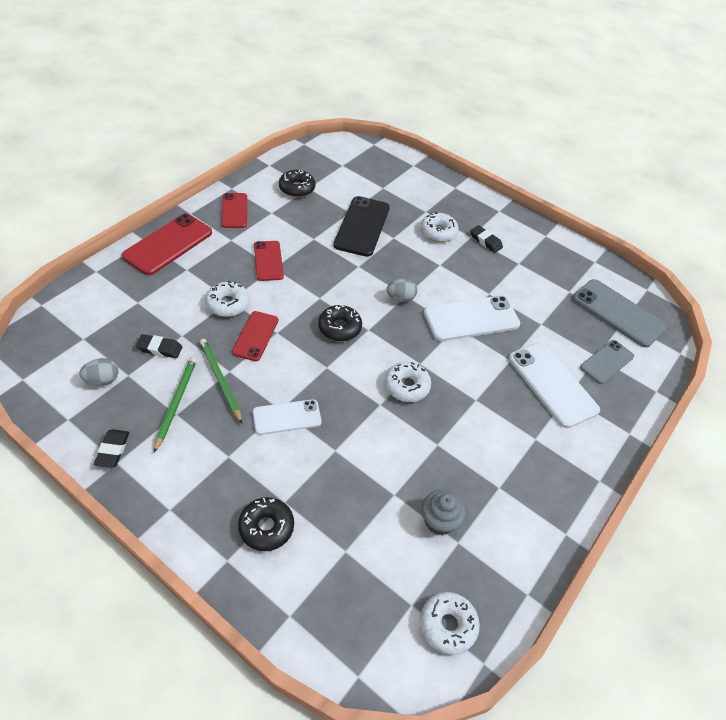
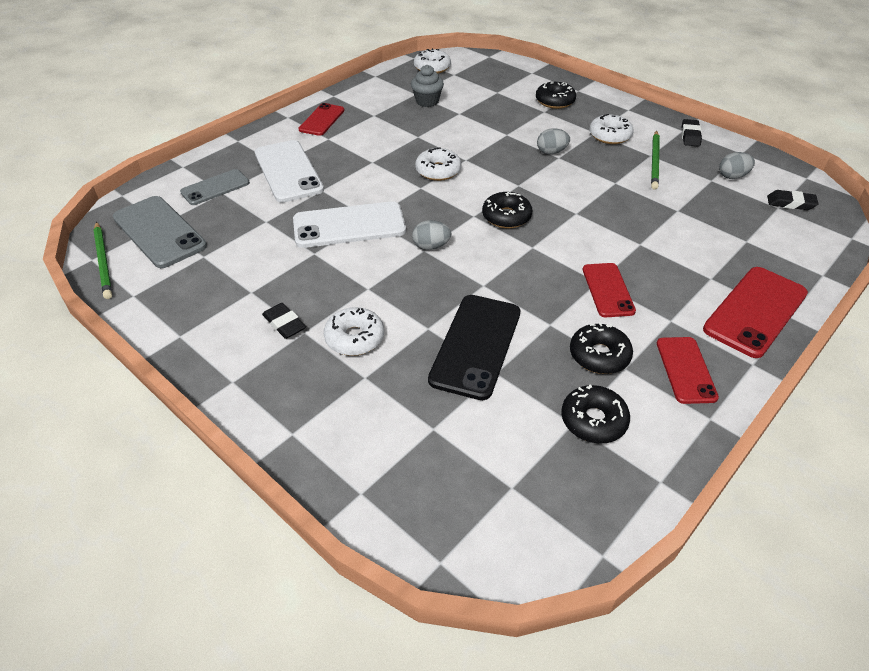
camera: 170 degrees left, 5 degrees down
black eraser [136,334,182,358] -> black eraser moved to [767,190,818,210]
green pencil [200,339,242,423] -> green pencil moved to [93,221,112,299]
white donut [205,281,250,317] -> white donut moved to [589,114,634,144]
red phone [232,311,278,361] -> red phone moved to [298,103,345,136]
white phone [253,399,322,435] -> grey egg [537,128,570,154]
none -> black donut [570,322,633,374]

